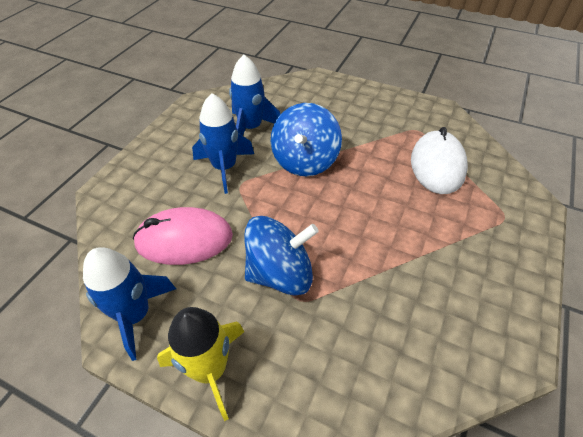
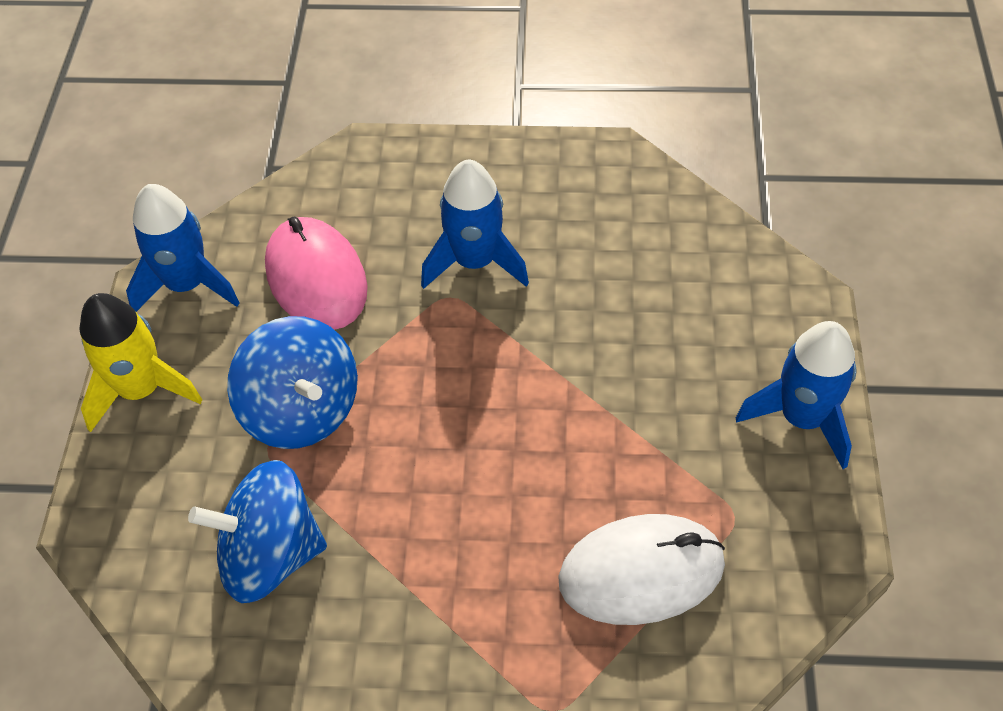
camera: 70 degrees right, 5 degrees up
blue rocket [229,55,281,136] -> blue rocket moved to [736,321,857,469]
blue spinning top [271,103,342,176] -> blue spinning top moved to [188,460,327,603]

